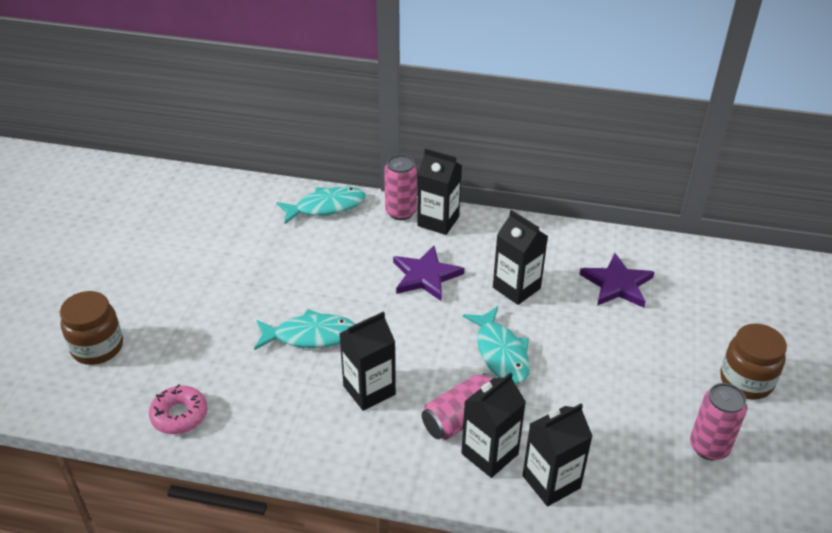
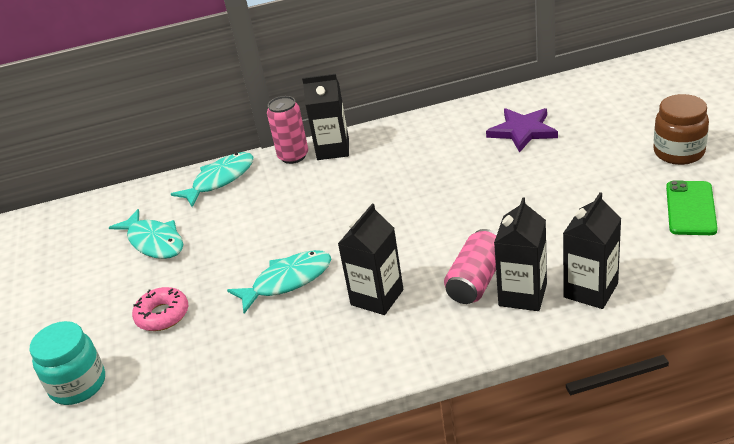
camera: 20 degrees left, 5 degrees down
brown jar [60,291,123,365] -> turquoise jar [30,321,105,405]
pink donut [149,385,207,434] -> pink donut moved to [132,287,188,331]
purple star [393,246,464,301] -> none
turquoise fish [463,306,530,384] -> turquoise fish moved to [109,209,183,259]
black carton [493,210,548,305] -> none
pink can [690,383,747,460] -> green phone [666,181,718,235]

